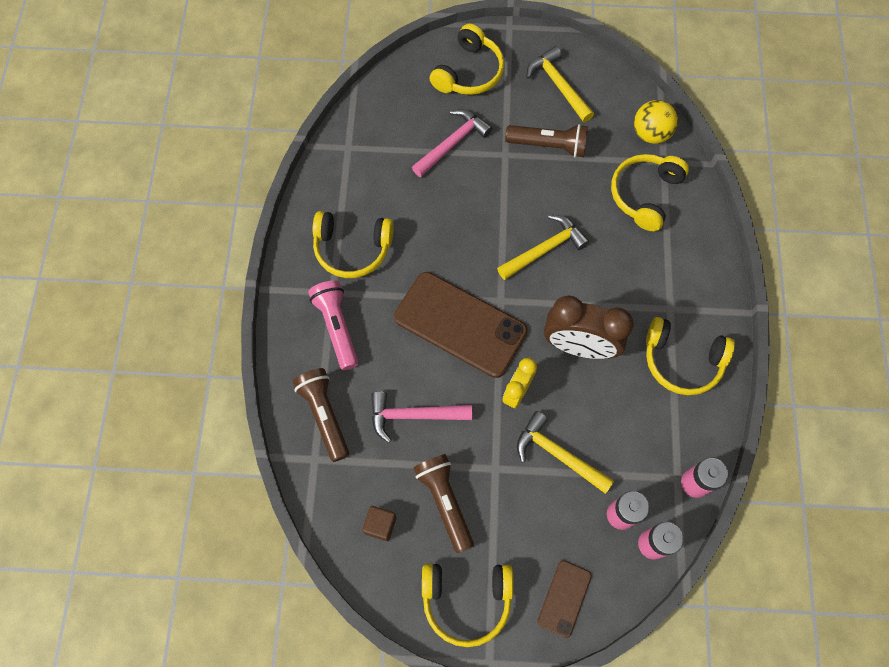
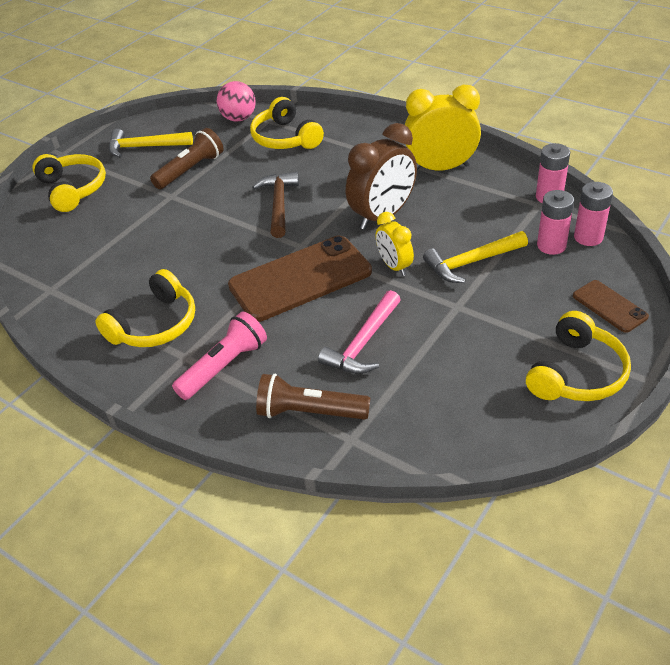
camera: 55 degrees left, 25 degrees down
pink flashlight [308,280,359,370] -> pink flashlight turned 120 degrees clockwise [172,312,267,400]
brown cube [362,506,397,541] -> none
pink hammer [412,109,492,177] -> none
brown flashlight [414,454,474,553] -> none
yellow hammer [497,215,589,280] -> brown hammer [252,172,299,238]
yellow ball [634,100,678,144] -> pink ball [217,81,256,122]
yellow headphones [646,317,735,395] -> yellow clock [405,85,481,170]

